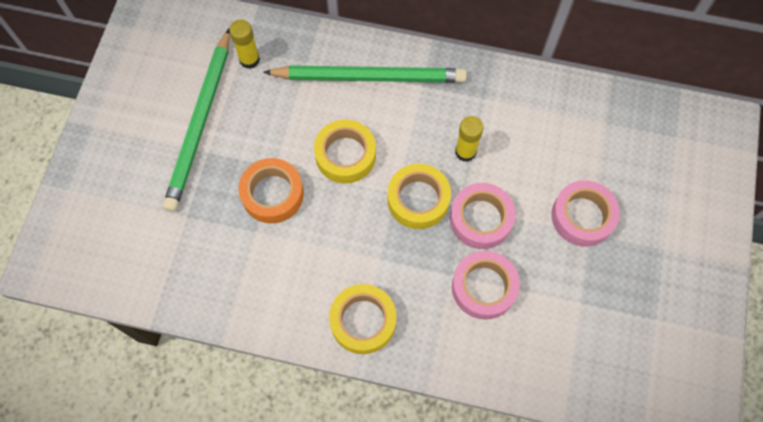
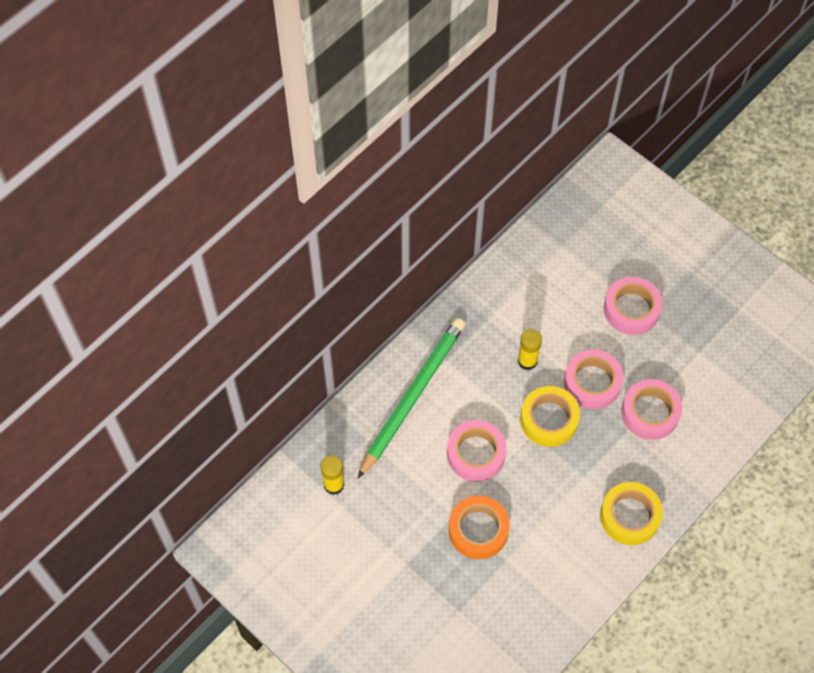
camera: 60 degrees left, 5 degrees down
green pencil [163,29,230,212] -> none
yellow tape [314,120,376,183] -> pink tape [447,420,507,482]

